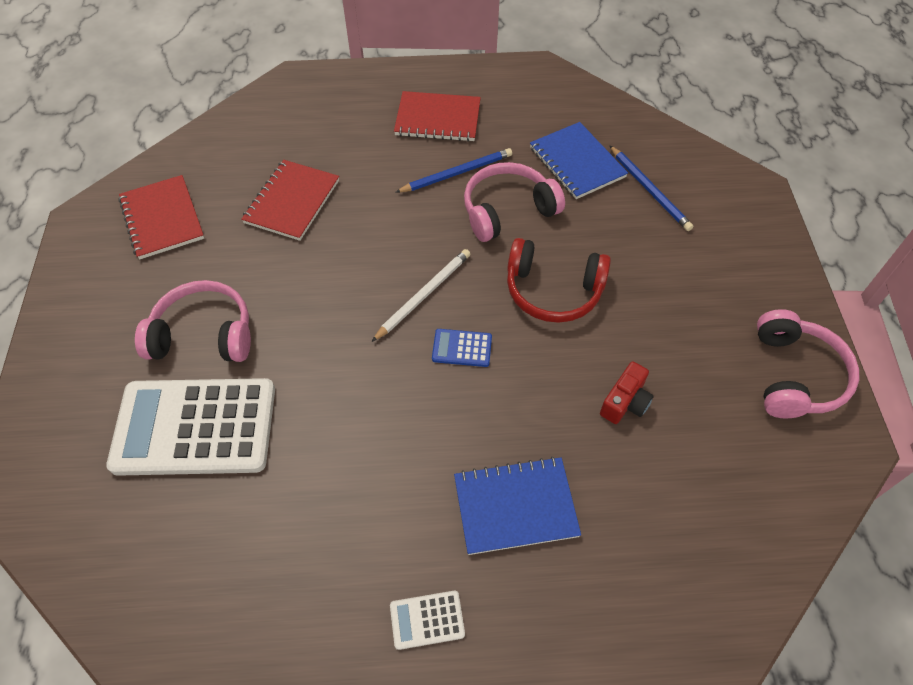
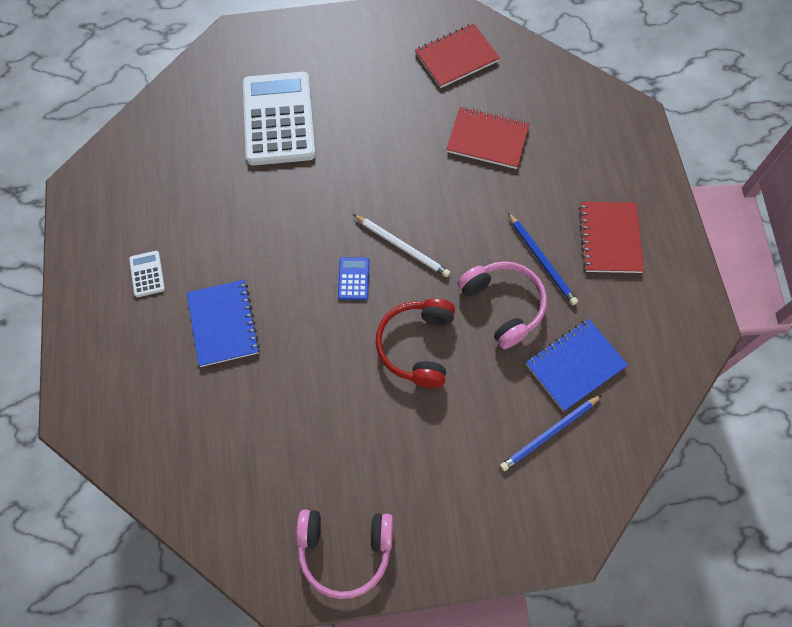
camera: 85 degrees right, 10 degrees up
pink headphones [135,280,251,362] -> none
red camera [600,361,654,424] -> none

